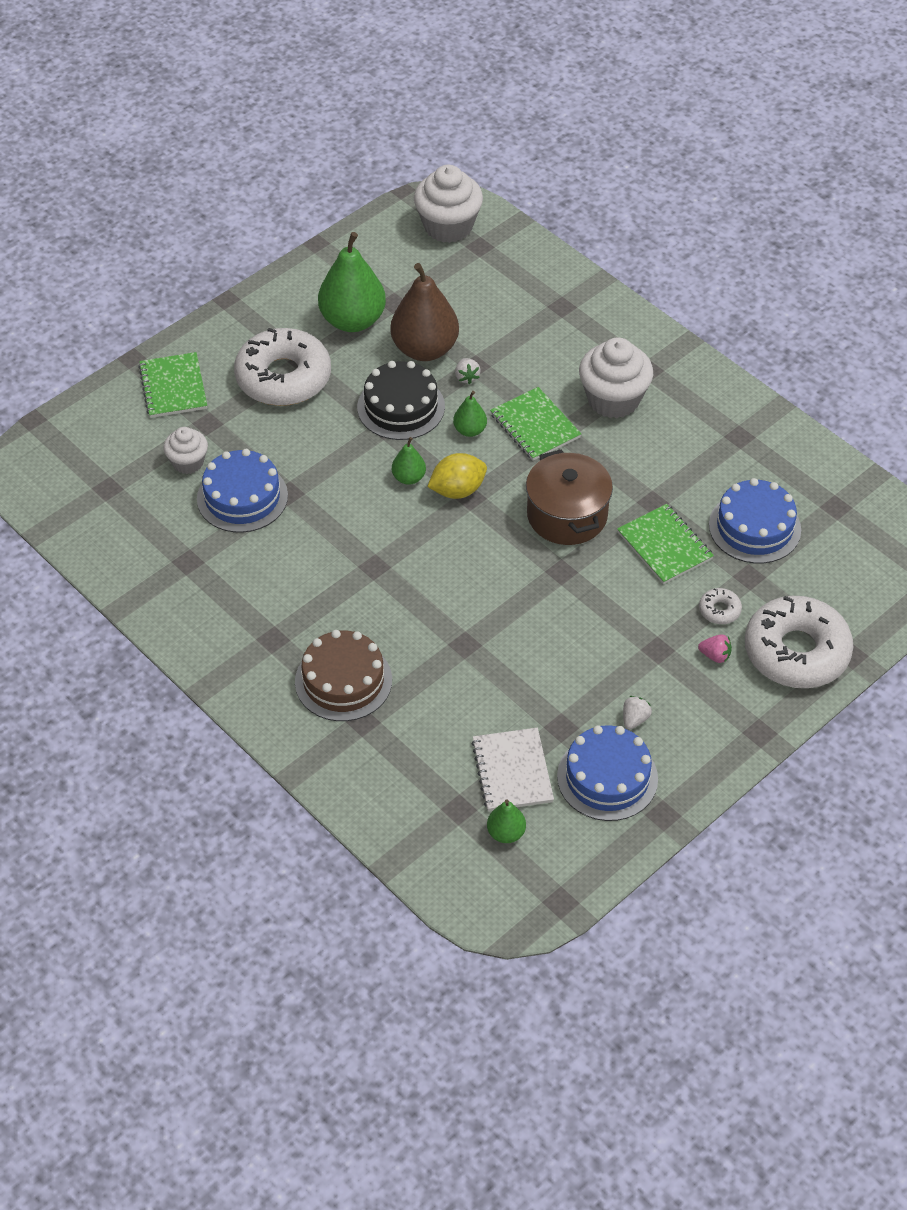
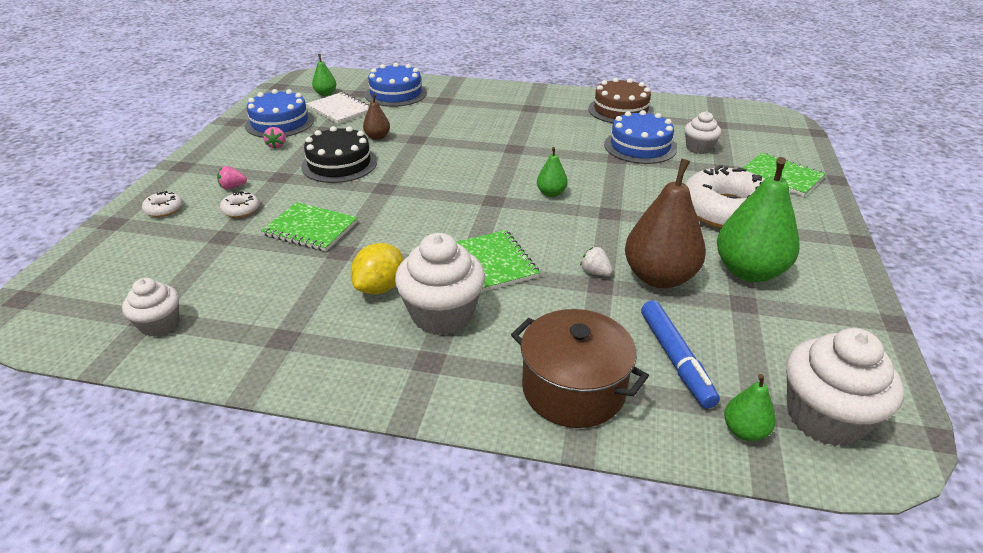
camera: 145 degrees right, 15 degrees down
brown cake [295,630,392,721] -> brown cake moved to [588,78,654,123]
black cake [357,361,445,440] -> black cake moved to [301,126,377,183]
yellow lemon [427,453,487,499] -> yellow lemon moved to [351,243,403,294]
green pear [453,391,487,437] -> green pear moved to [724,374,776,441]
green notebook [490,387,581,461] -> green notebook turned 45 degrees clockwise [456,230,540,292]
brown pot [526,449,613,545] -> brown pot moved to [511,309,649,428]
white strawberry [623,696,652,729] -> pink strawberry [263,127,285,149]
blue cake [709,478,801,564] -> blue cake moved to [365,63,427,107]
white donut [745,596,853,688] -> white donut [142,191,183,217], size x0.40
none -> white cupcake [122,278,179,337]
none -> brown pear [363,94,390,140]
none -> blue marker [641,301,720,409]

